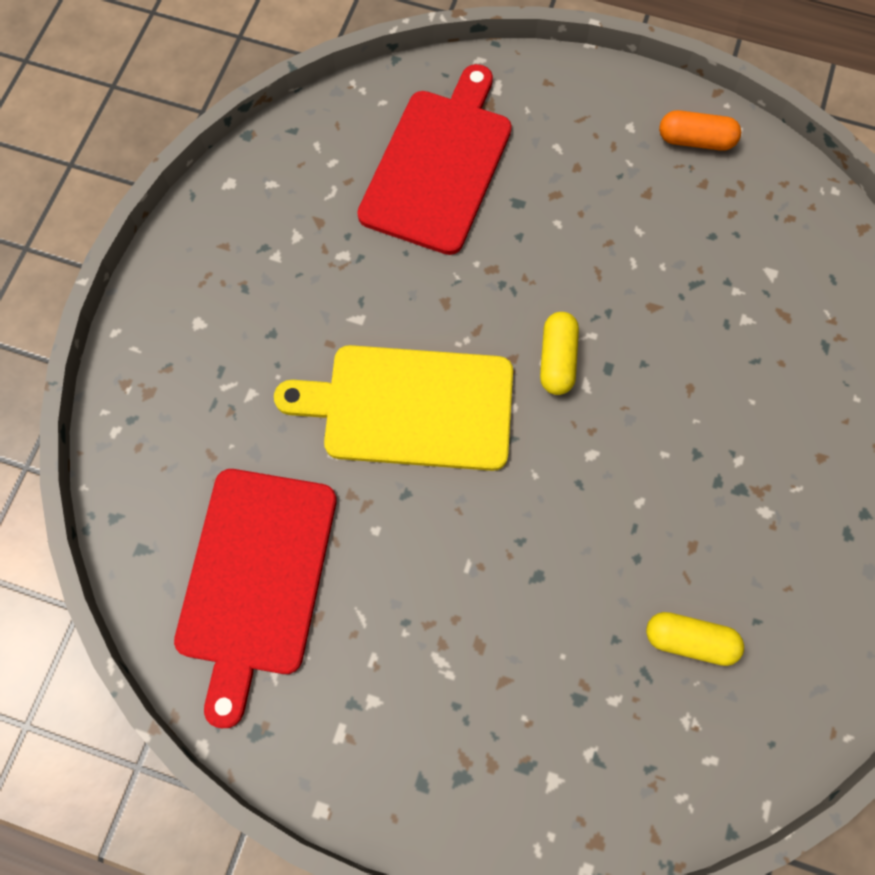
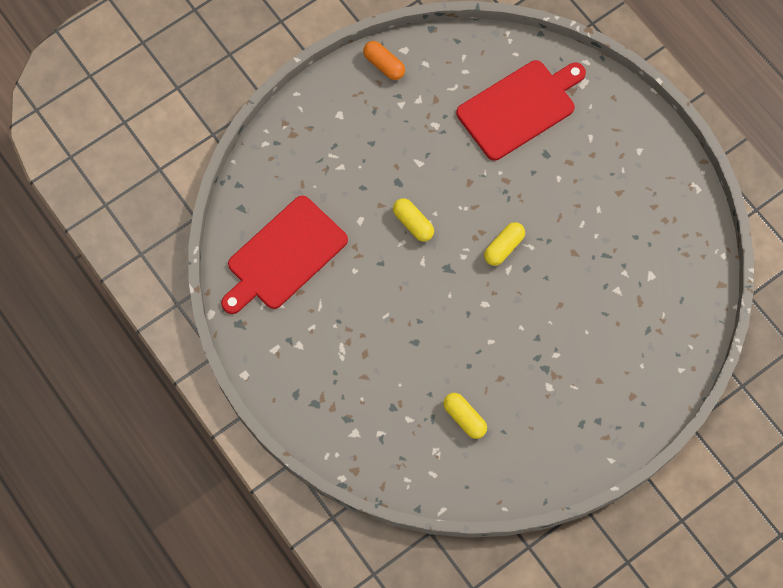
camera: 35 degrees right, 0 degrees up
yellow cutting board [274,345,513,471] -> yellow capsule [393,198,434,241]
orange capsule [659,110,741,151] -> orange capsule moved to [363,41,405,80]

